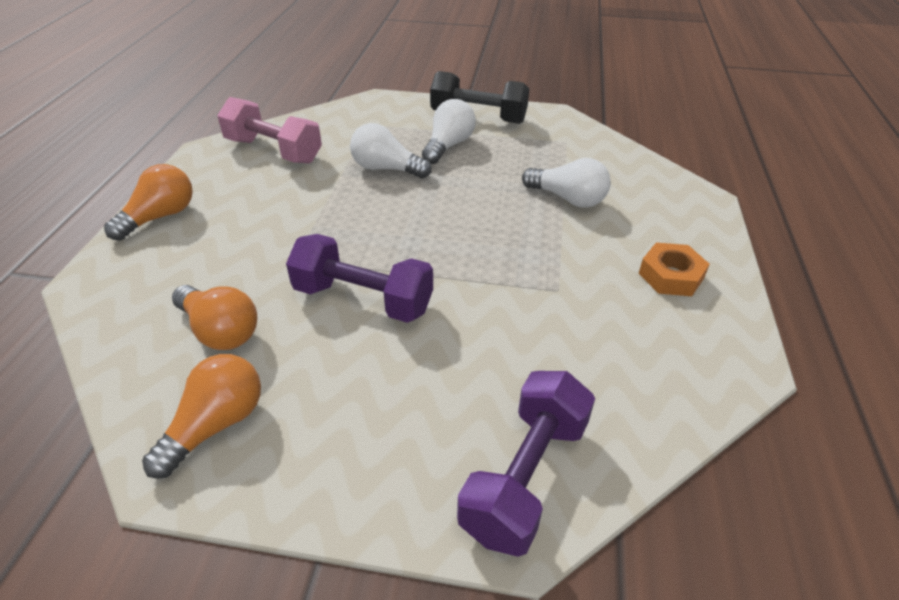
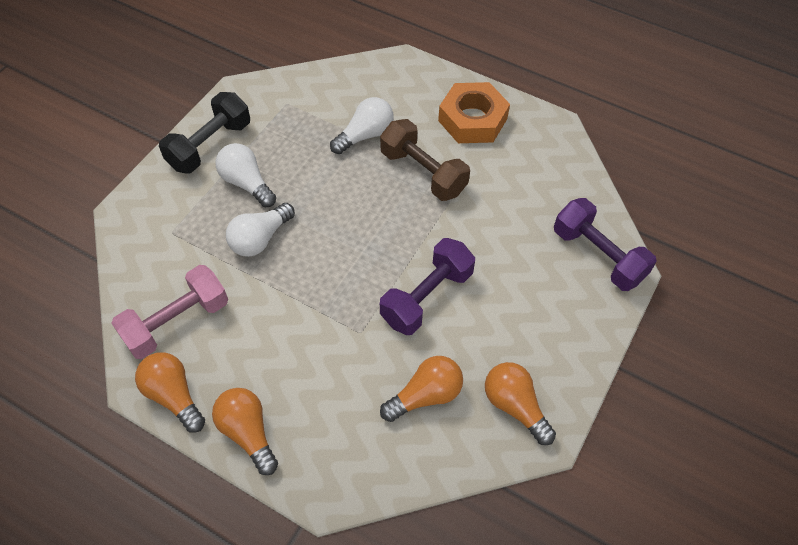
camera: 70 degrees left, 15 degrees up
orange nut [638,242,710,296] -> orange nut [438,82,510,143], size x1.58
none -> orange light bulb [135,352,205,433]
none -> brown dumbbell [380,119,470,201]

